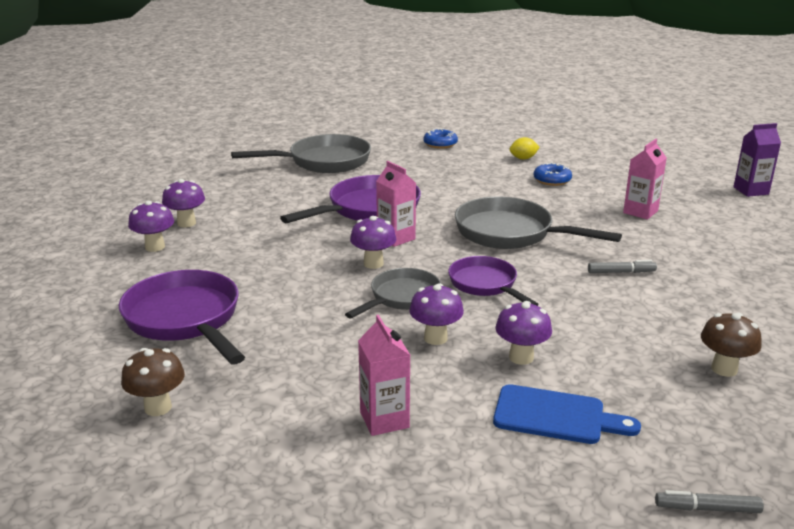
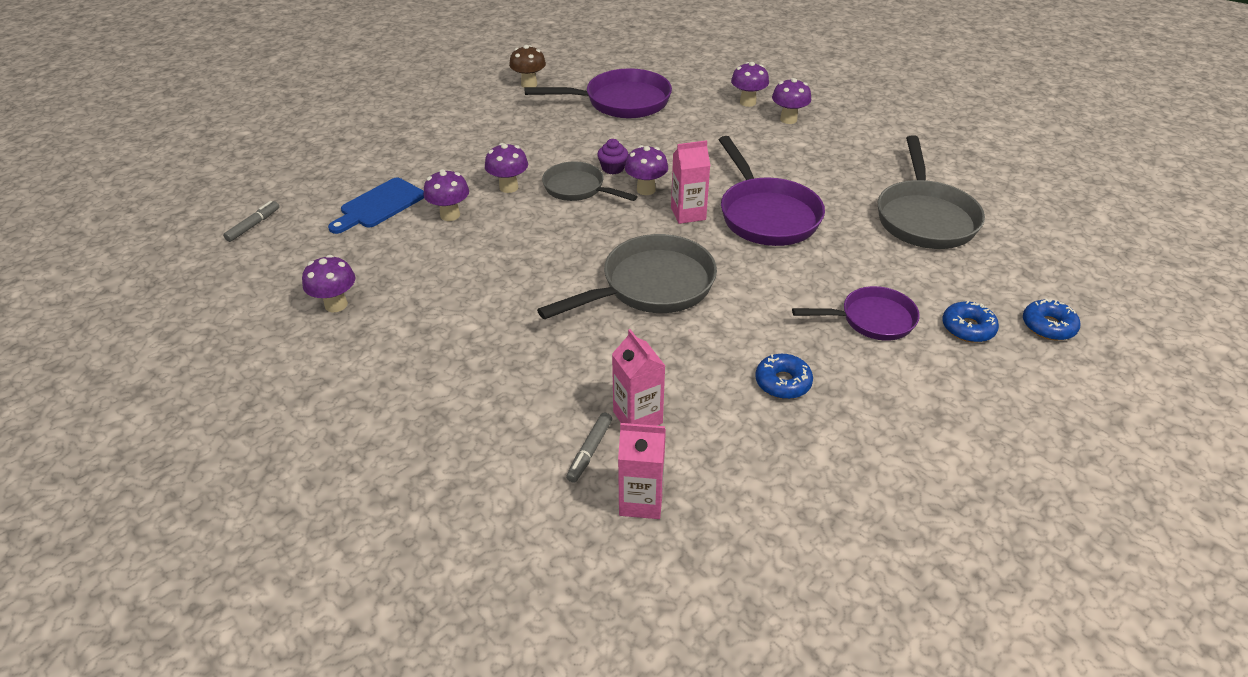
camera: 115 degrees right, 15 degrees up
grey pan [345,268,441,319] -> grey pan turned 150 degrees clockwise [542,162,638,201]
pink carton [358,315,410,436] -> pink carton moved to [618,423,666,519]
purple pan [448,256,539,306] -> purple pan moved to [792,286,920,341]
yellow lemon [509,137,540,160] -> none
grey marker [588,260,657,273] -> grey marker moved to [566,413,612,483]
brown mushroom [701,313,762,377] -> purple mushroom [302,255,355,312]
purple carton [733,123,781,197] -> none
none -> purple cupcake [597,139,628,174]
none -> blue donut [1023,298,1080,340]

